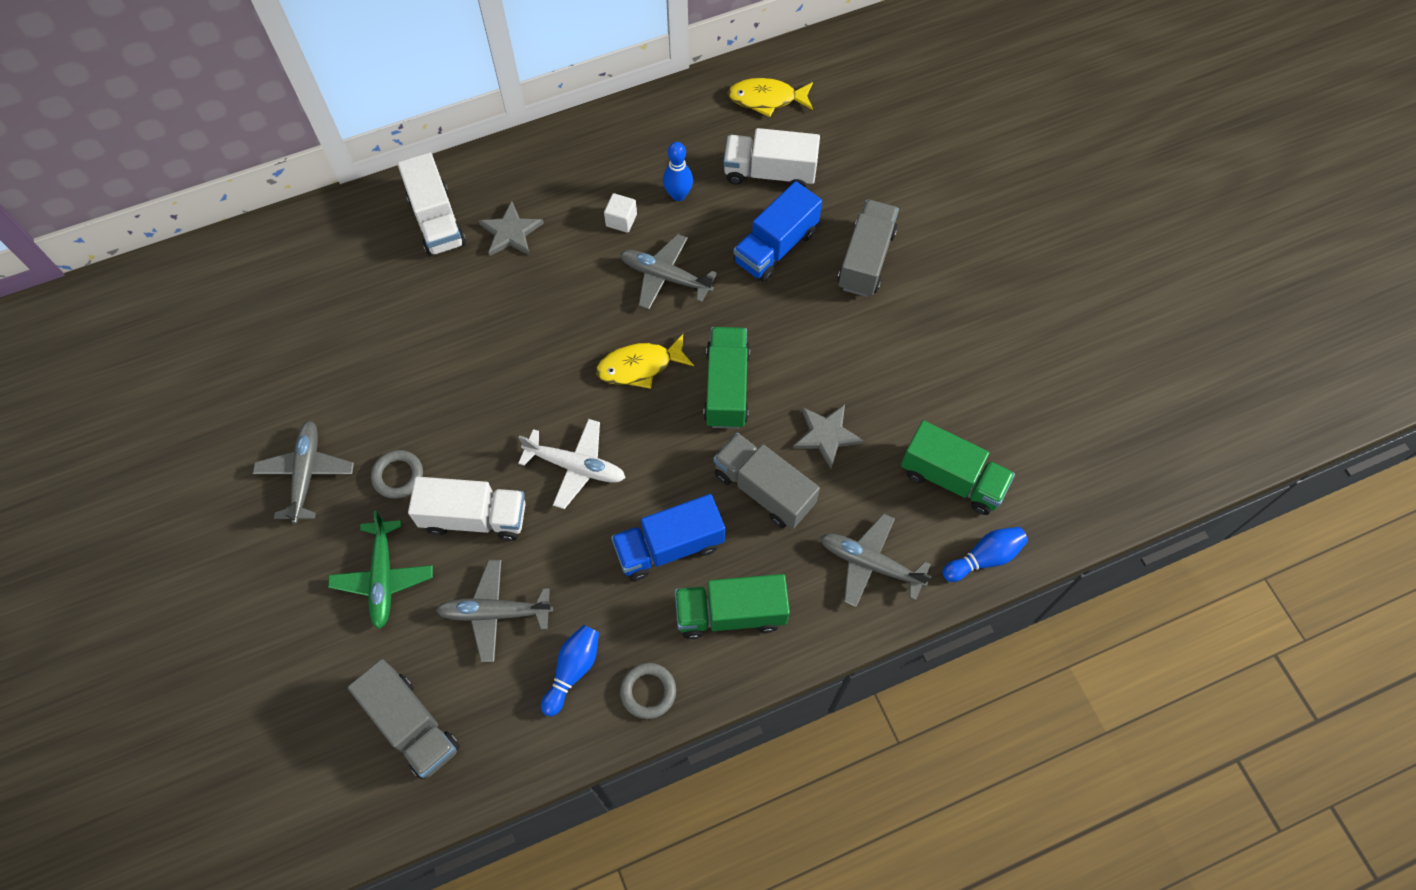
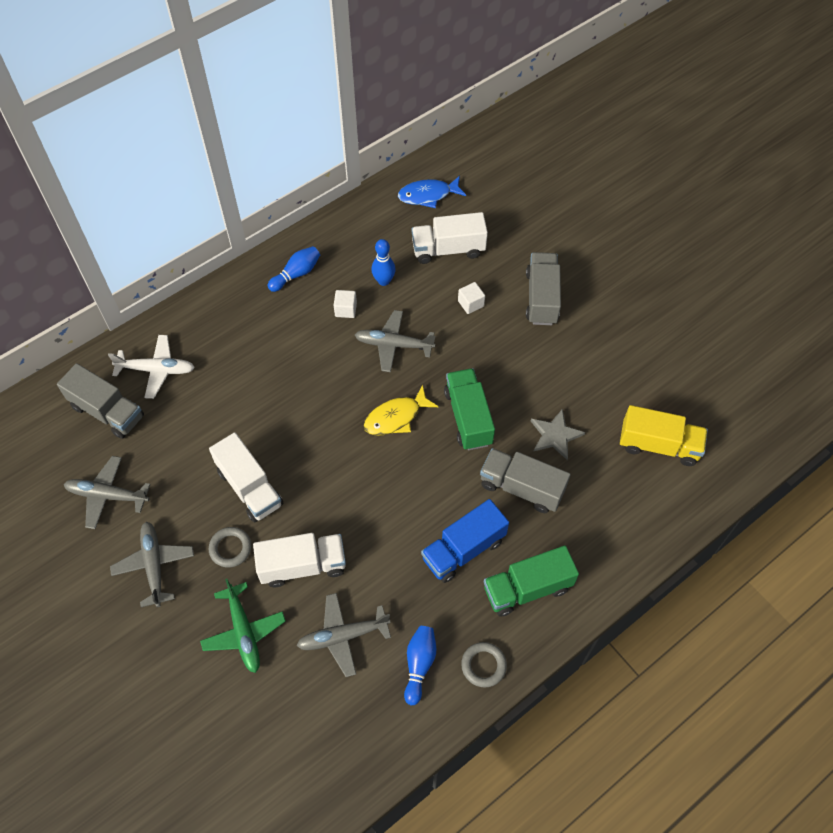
camera: 15 degrees left, 5 degrees down
grey truck [348,659,460,779] -> grey truck moved to [57,363,144,439]
white truck [397,152,466,256] -> white truck moved to [209,432,283,522]
grey star [478,201,544,256] -> none
white plane [518,419,626,509] -> white plane moved to [108,335,195,399]
yellow fish [728,78,813,117] -> blue fish [398,176,466,208]
blue truck [733,181,822,282] -> white cube [458,282,485,314]
grey plane [821,513,932,607] -> grey plane moved to [64,456,151,529]
green truck [901,420,1015,515] -> yellow truck [620,405,708,466]
blue bowling pin [942,527,1028,582] -> blue bowling pin moved to [268,246,320,292]

